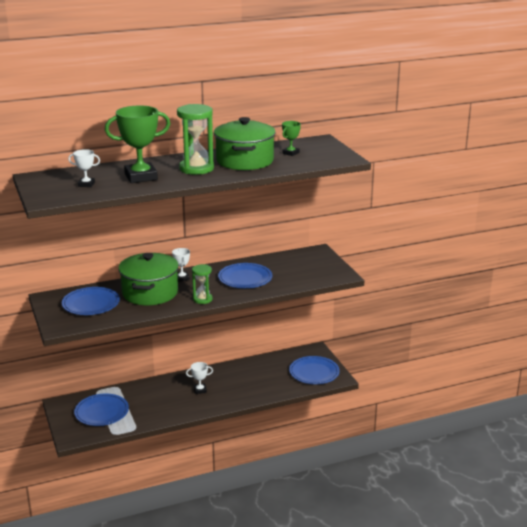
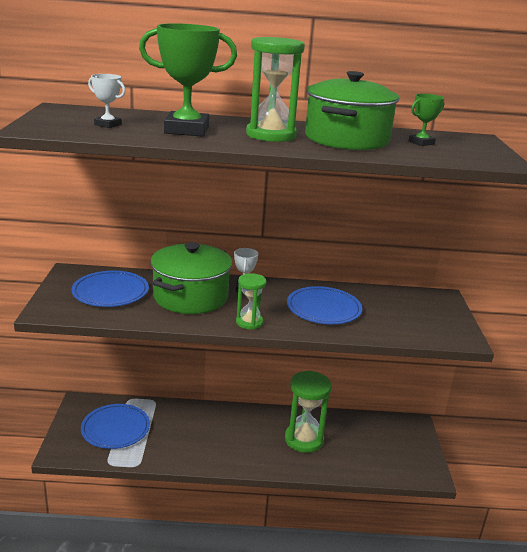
camera: 20 degrees right, 0 degrees up
white trophy [186,362,213,394] -> none
blue plate [289,356,340,384] -> none
none -> green hourglass [285,370,332,453]

